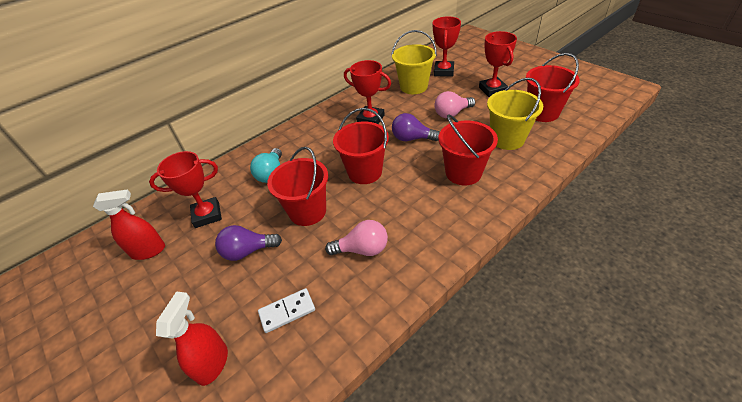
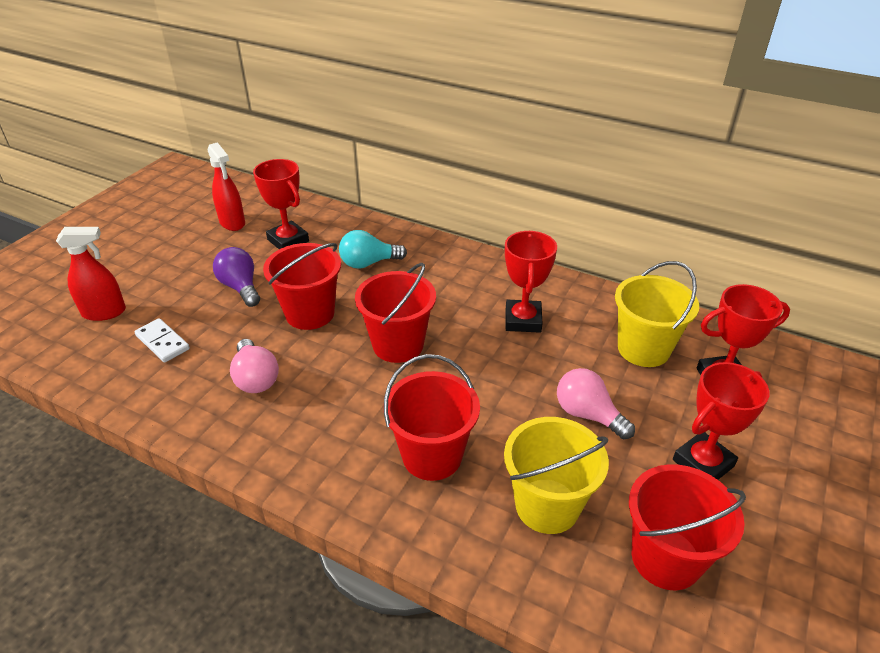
camera: 65 degrees right, 5 degrees down
purple light bulb [392,113,440,141] -> none

